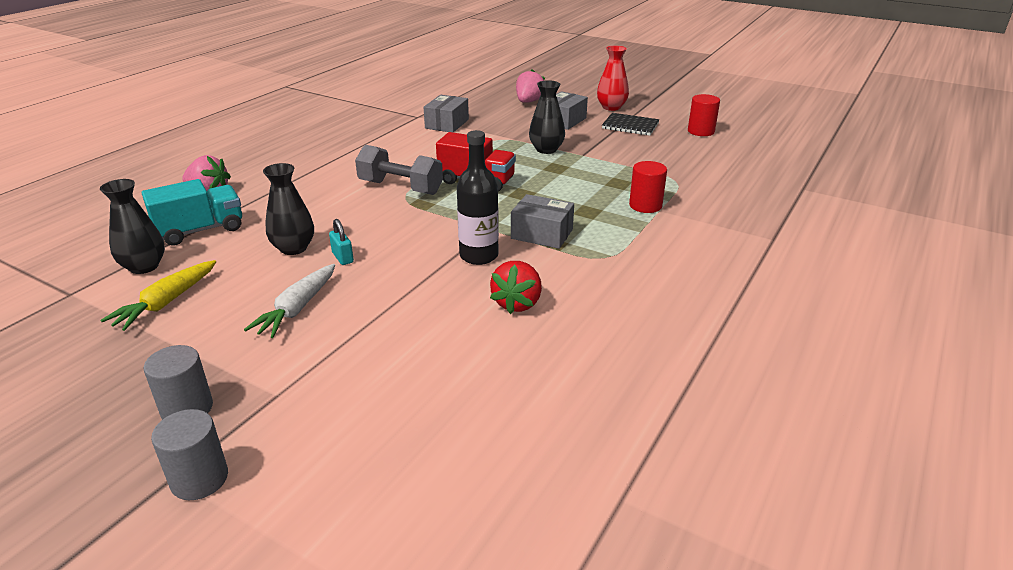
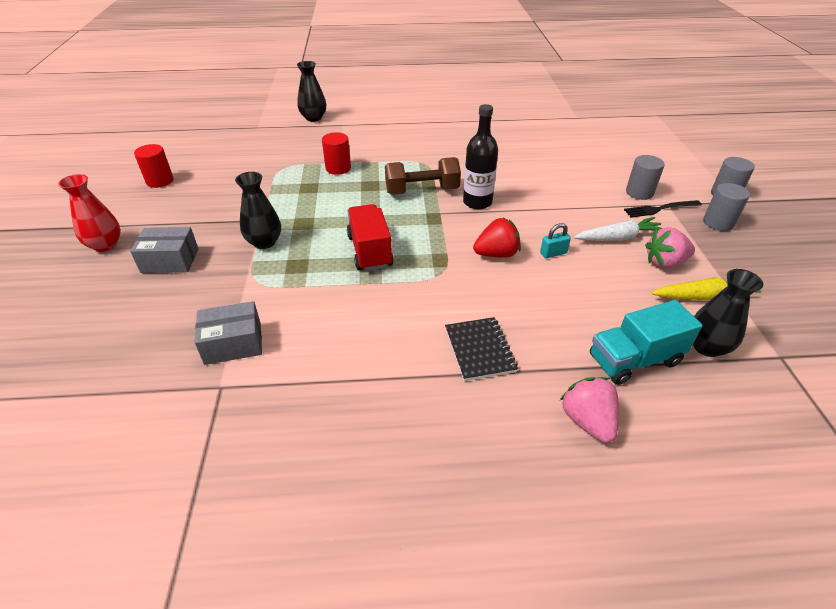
camera: 125 degrees left, 10 degrees up
turquoise truck [142,179,242,246] -> turquoise truck turned 45 degrees counterclockwise [590,300,703,385]
black vase [263,163,314,255] -> black vase moved to [297,61,326,122]
turquoise padlock [329,219,354,265] -> turquoise padlock turned 45 degrees clockwise [540,223,571,258]
grey dumbbell [355,145,443,195] -> none
red strawberry [490,261,542,314] -> red strawberry moved to [473,218,521,258]
grey box [511,194,574,249] -> brown dumbbell [385,157,461,195]
pink strawberry [516,69,545,103] -> pink strawberry moved to [645,227,695,269]
black notebook [602,113,659,136] -> black notebook moved to [445,317,518,381]
none -> black fork [624,200,702,218]
none -> grey cylinder [626,155,665,200]

